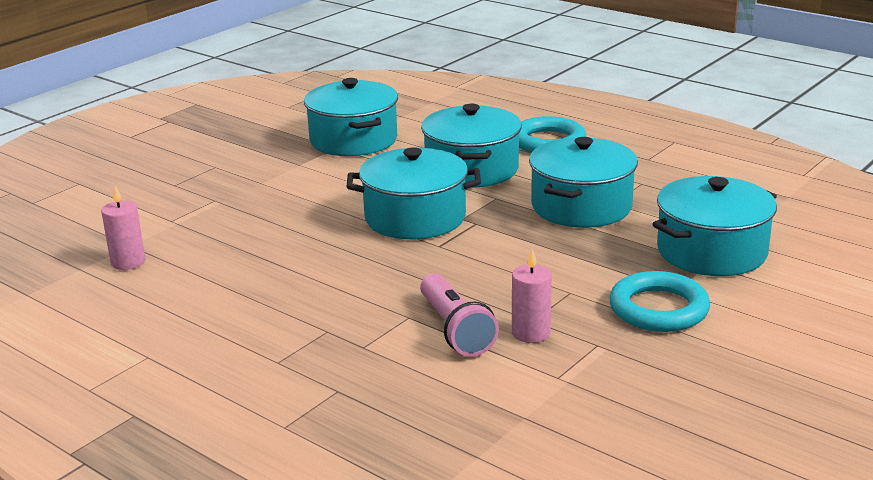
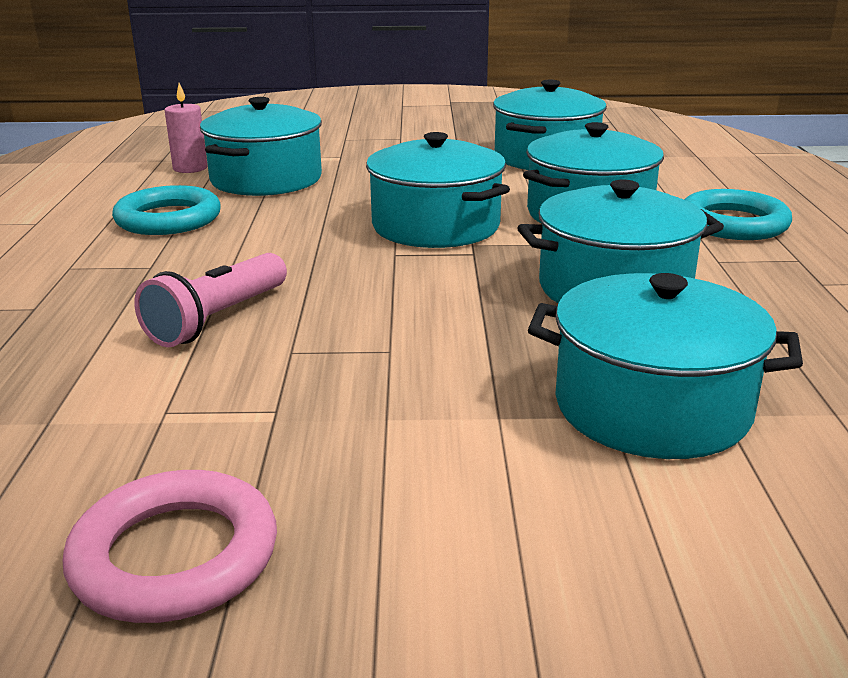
camera: 50 degrees right, 0 degrees up
pink candle [512,249,552,343] -> none
turquoise ring [609,271,710,332] -> turquoise ring moved to [112,185,221,235]
none -> pink ring [63,470,277,623]
none -> turquoise pot [200,97,322,196]

